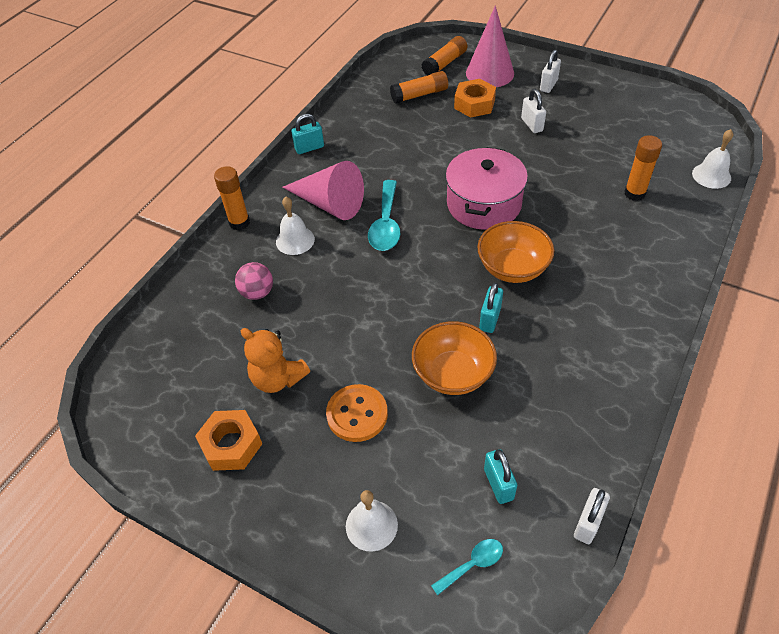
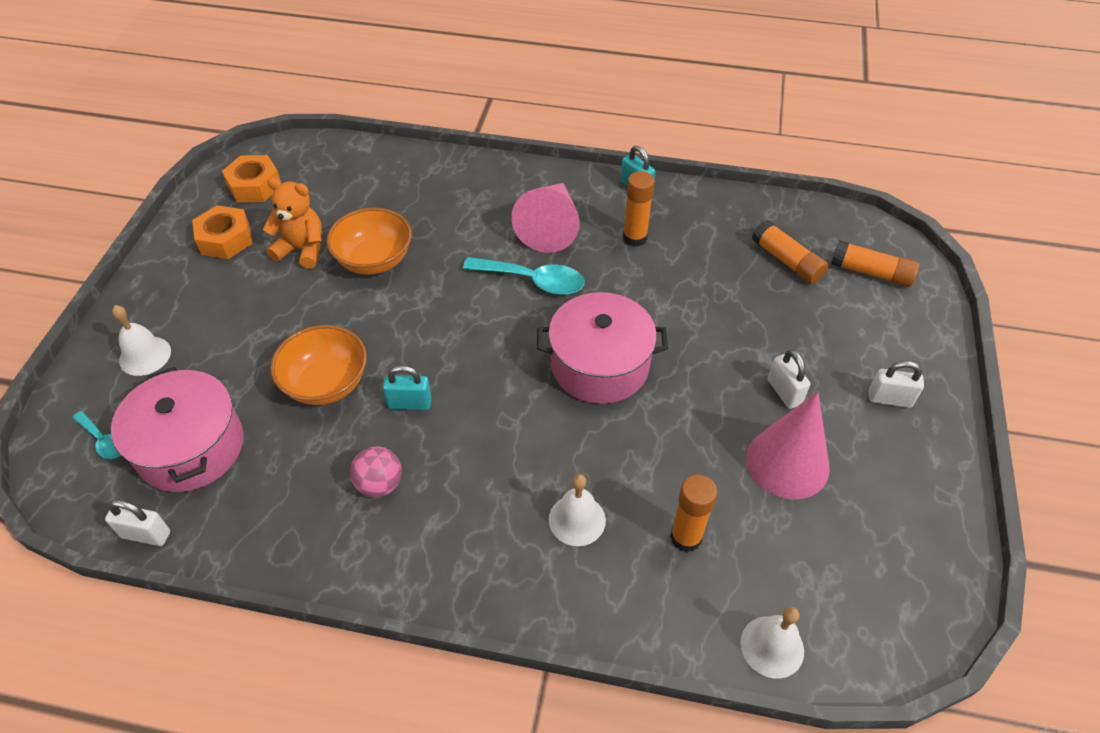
camera: 70 degrees right, 0 degrees up
orange glue stick [214,166,250,230] -> orange glue stick moved to [623,171,655,247]
pink ball [235,262,273,300] -> pink ball moved to [350,446,402,497]
orange teddy bear [241,328,310,393] -> orange teddy bear turned 90 degrees clockwise [263,178,322,269]
white bell [276,197,315,255] -> white bell moved to [549,474,606,546]
orange button [326,384,388,442] -> none
turquoise spoon [368,180,401,251] -> turquoise spoon turned 150 degrees counterclockwise [463,257,585,295]
orange nut [454,79,496,118] -> orange nut moved to [222,155,282,202]
pink cone [466,6,514,87] -> pink cone moved to [746,392,829,499]
orange bowl [477,221,554,283] -> orange bowl moved to [327,208,412,275]
turquoise padlock [484,449,517,504] -> pink pot [111,367,244,492]
white padlock [521,89,546,133] -> white padlock turned 75 degrees counterclockwise [768,350,810,409]

